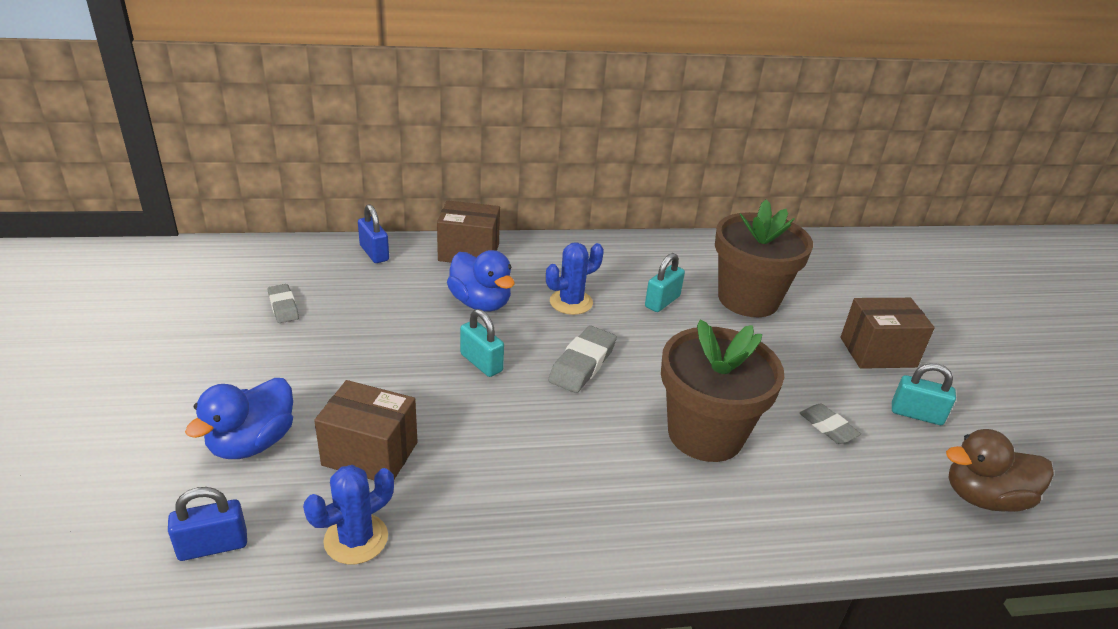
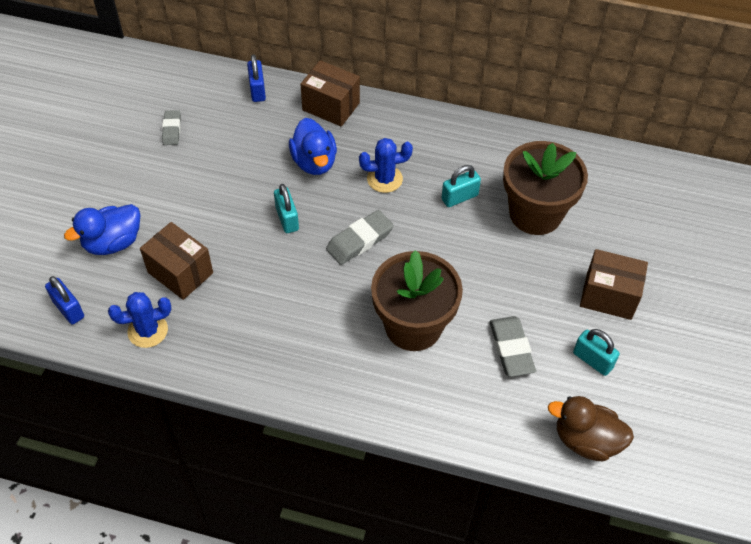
camera: 25 degrees right, 20 degrees up
blue padlock [168,487,247,561] -> blue padlock turned 45 degrees clockwise [45,276,84,325]
grey eraser [799,404,861,444] -> grey eraser [490,316,536,377], size x1.56

